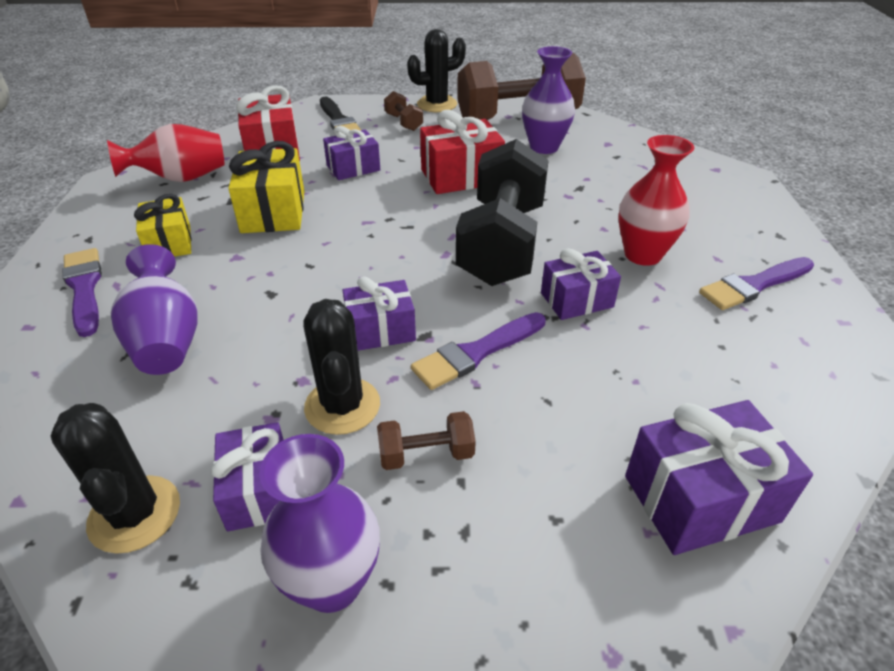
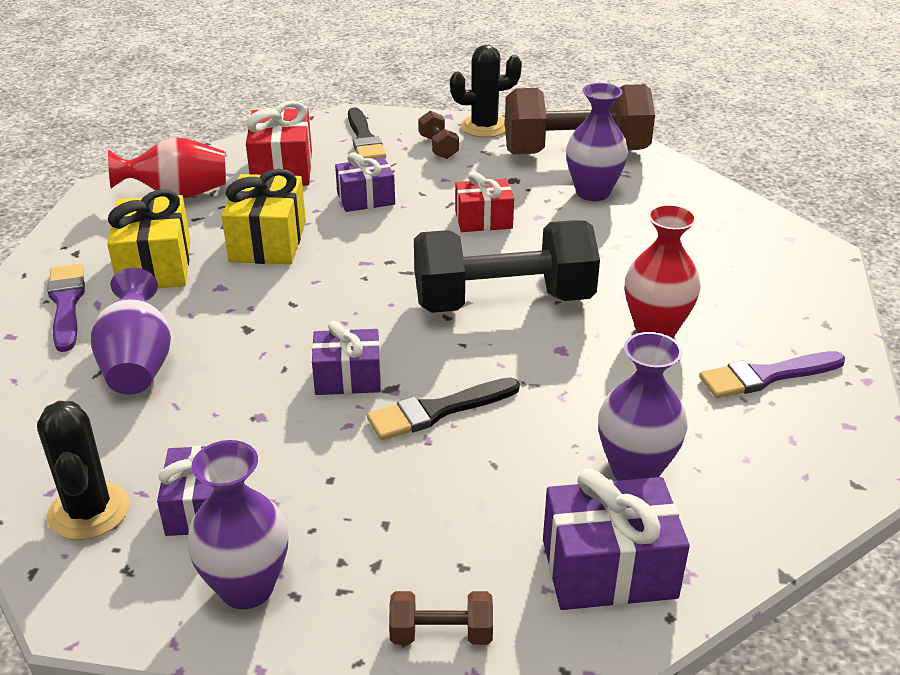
camera: 10 degrees right, 5 degrees down
yellow gift [134,194,191,257] -> yellow gift [107,190,191,288], size x1.50
black cactus [303,299,380,435] -> none
brown dumbbell [377,411,476,470] -> brown dumbbell moved to [389,591,493,645]
purple brush [411,312,546,390] -> black brush [367,377,520,440]
red gift [420,110,505,194] -> red gift [455,172,514,232], size x0.66
black dumbbell [456,139,549,286] -> black dumbbell turned 60 degrees clockwise [414,220,600,313]
purple gift [541,248,621,320] -> none
none -> purple vase [598,332,688,481]

